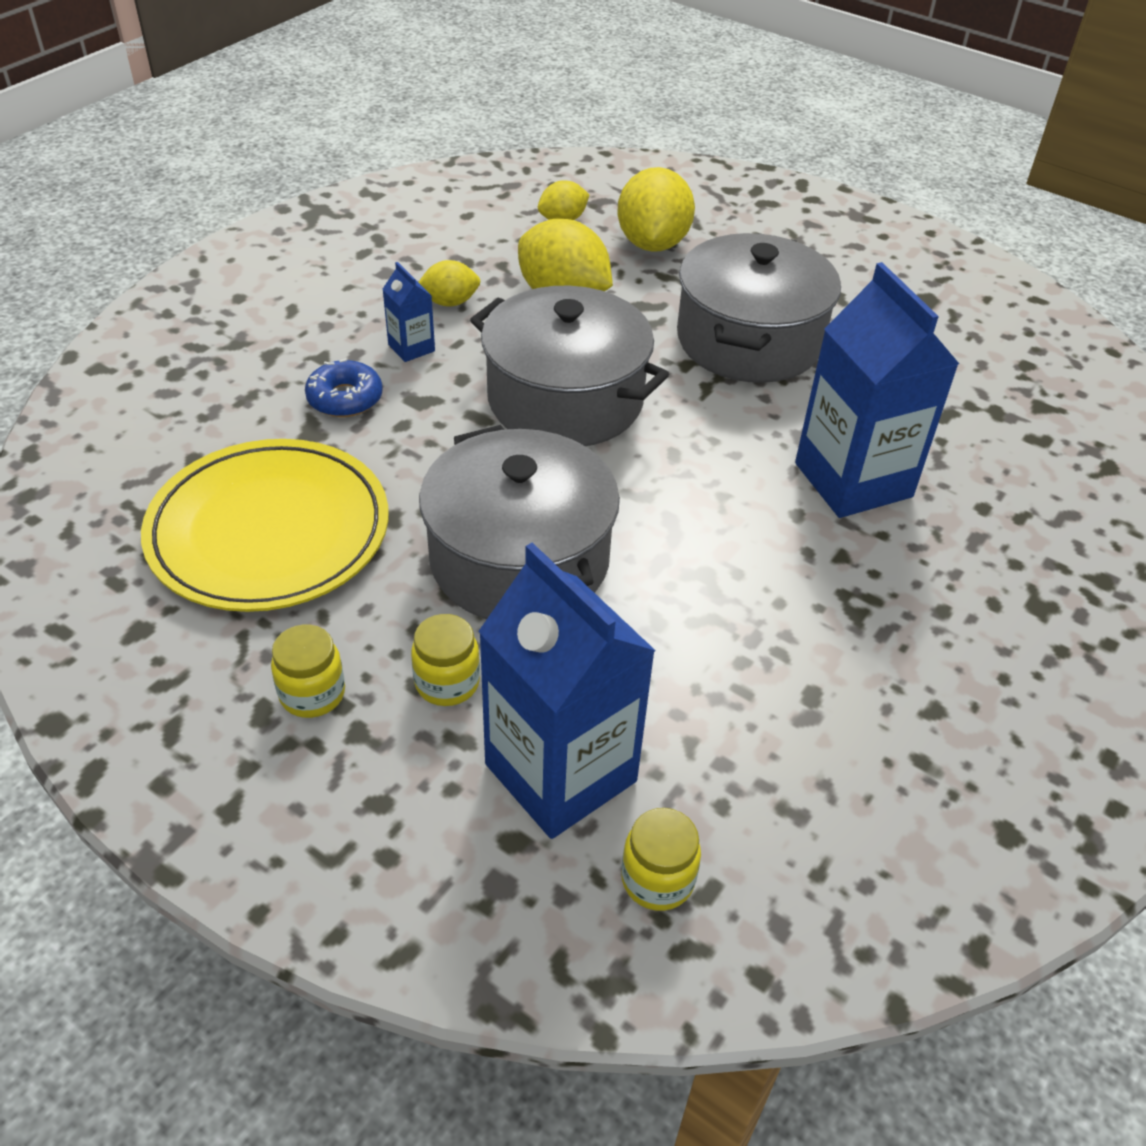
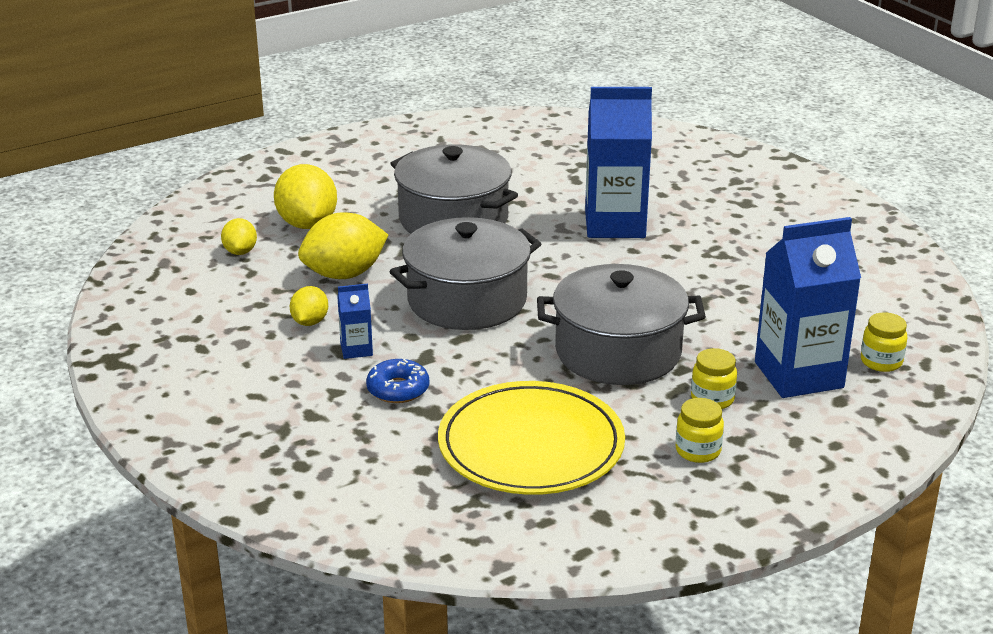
camera: 65 degrees left, 15 degrees down
yellow lemon [617,167,695,252] -> yellow lemon turned 45 degrees clockwise [274,164,337,229]

